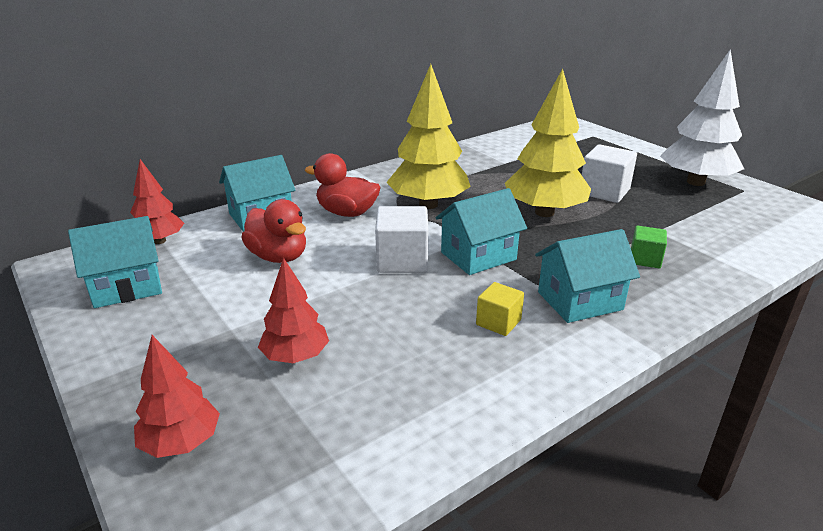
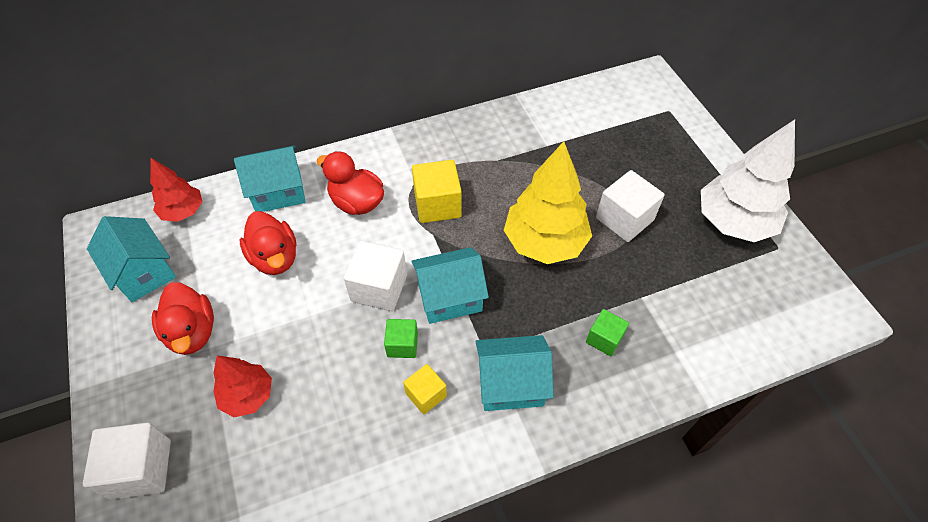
camera: 15 degrees right, 25 degrees up
turquoise house [68,216,162,308] -> turquoise house turned 60 degrees clockwise [87,216,176,302]
red tree [134,335,220,458] -> white cube [83,423,171,500]
yellow tree [386,64,471,209] -> yellow cube [412,160,462,223]
none -> red duck [152,282,214,355]
none -> green cube [384,319,418,358]

